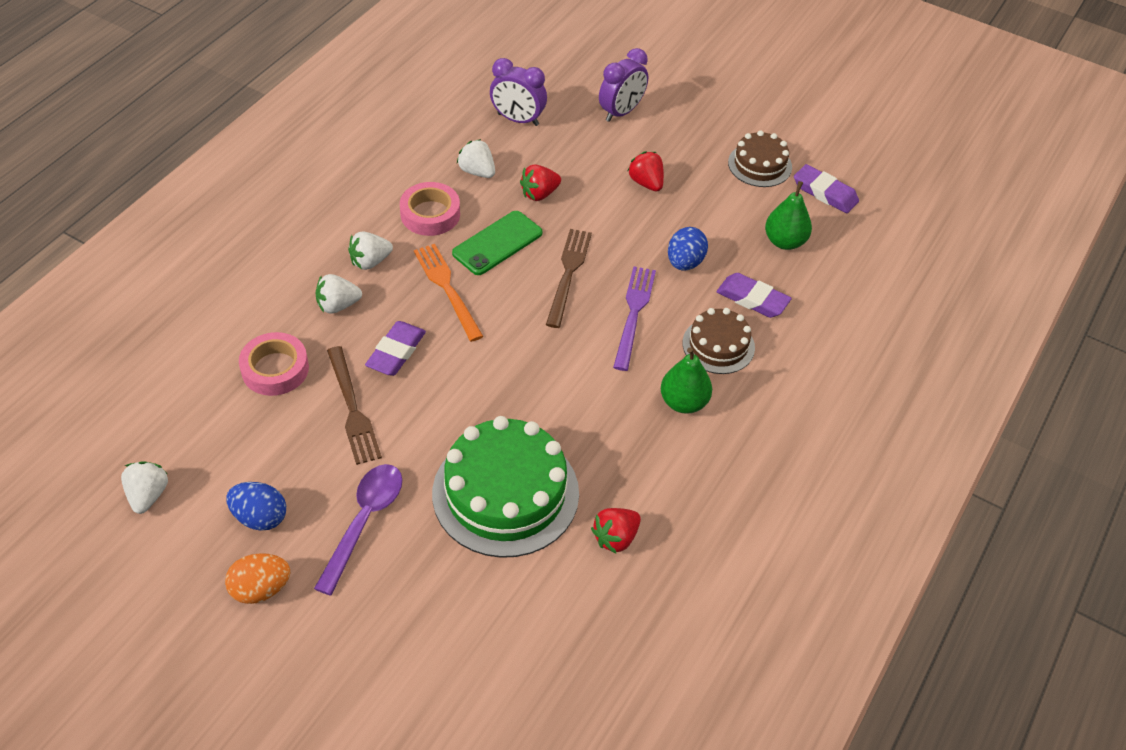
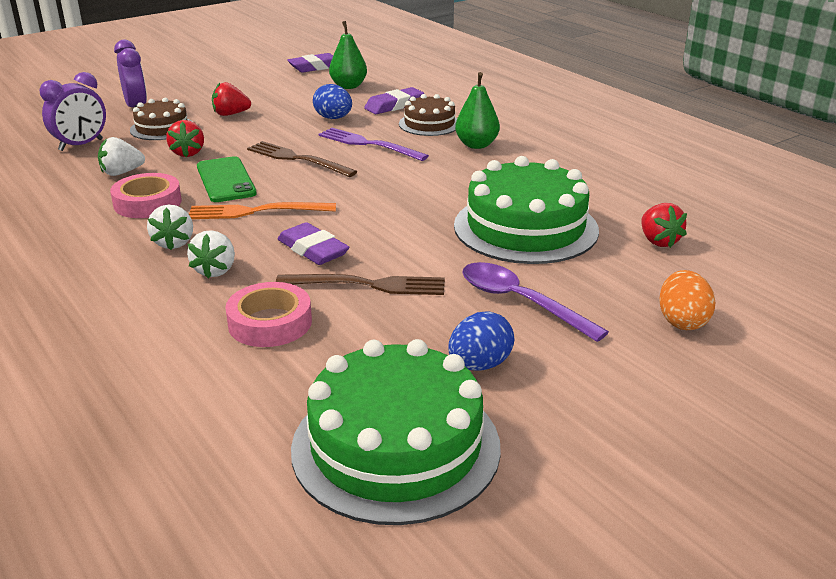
camera: 65 degrees left, 20 degrees down
white strawberry [121,461,168,514] -> green cake [291,339,501,525]
orange egg [225,553,290,604] -> orange egg moved to [659,270,715,330]
red strawberry [591,508,641,553] -> red strawberry moved to [641,203,687,248]
brown cake [728,130,792,187] -> brown cake moved to [130,98,191,140]

